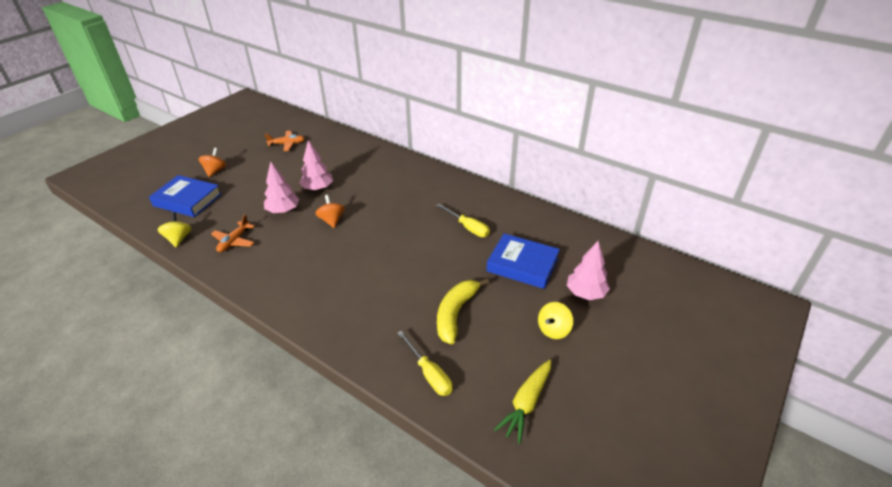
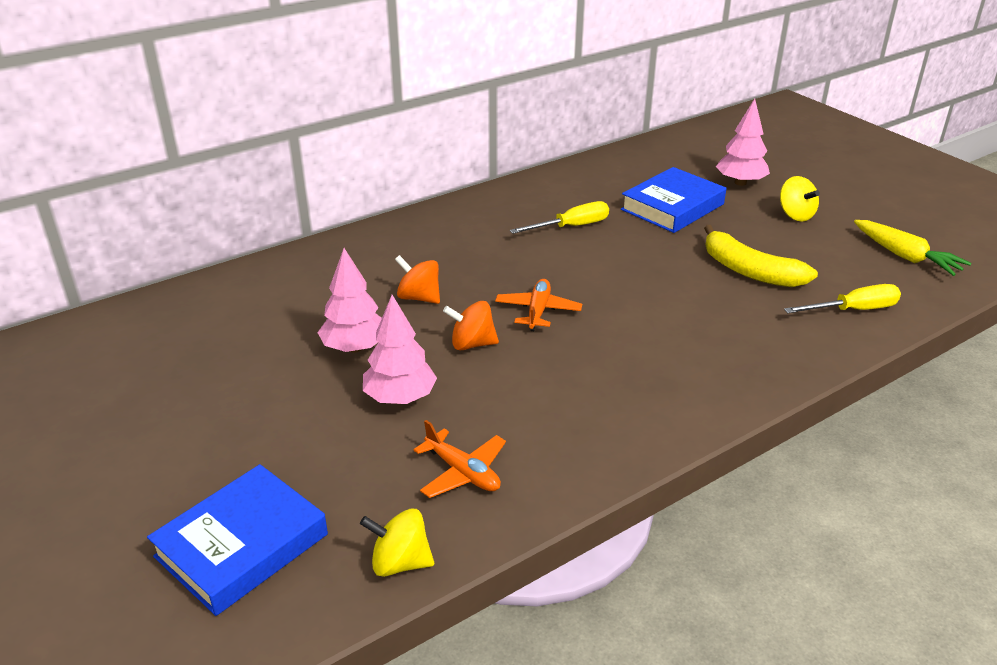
camera: 70 degrees left, 5 degrees down
orange spinning top [199,148,226,177] -> orange spinning top moved to [395,255,440,304]
orange plane [265,131,305,151] -> orange plane moved to [495,279,582,331]

